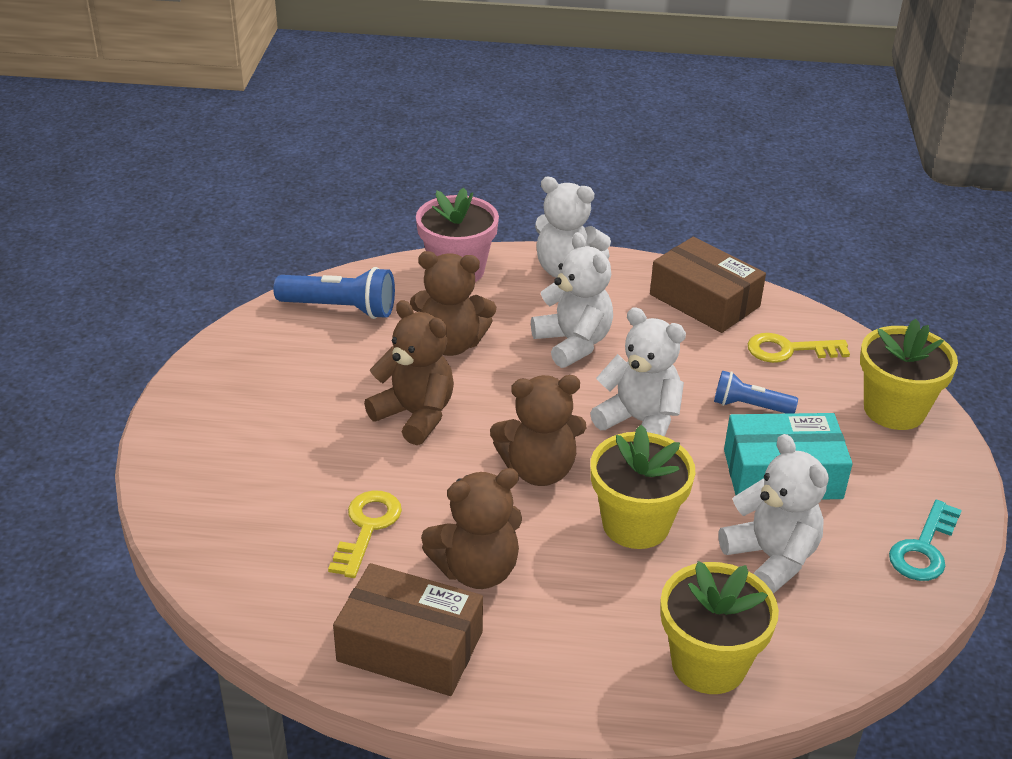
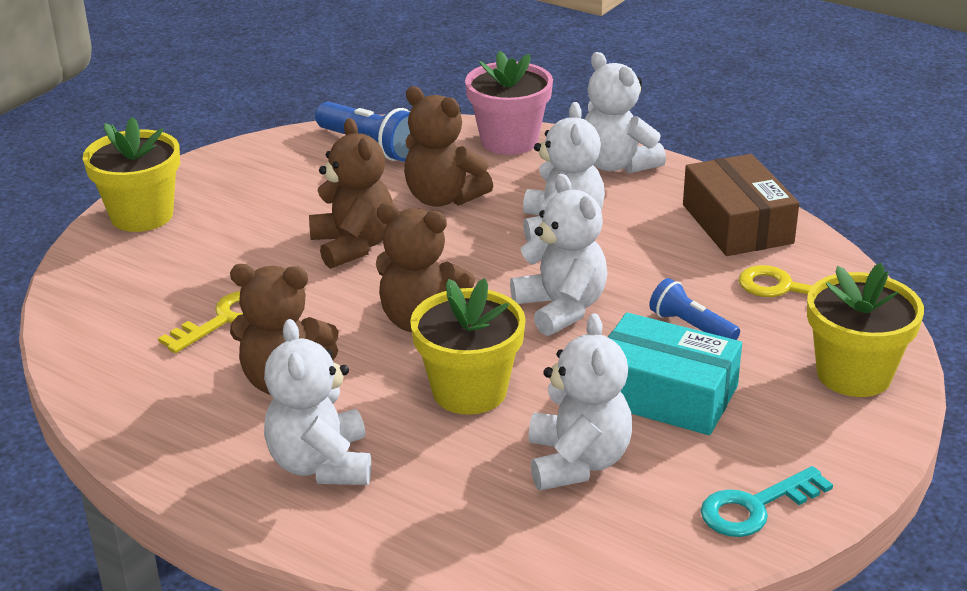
camera: 30 degrees right, 5 degrees down
brown box [333,563,483,696] -> none
yellow flower pot [660,561,779,694] -> yellow flower pot moved to [83,117,180,232]
none -> white teddy bear [264,319,371,485]

